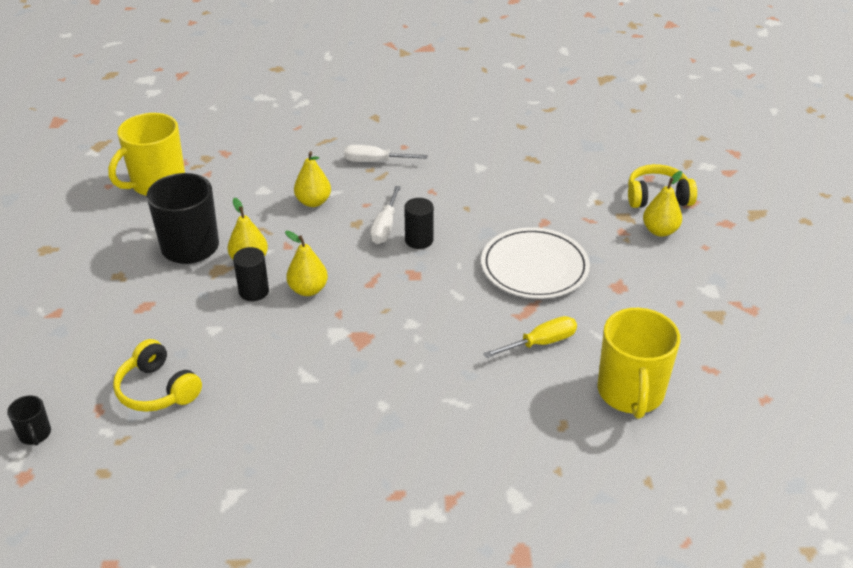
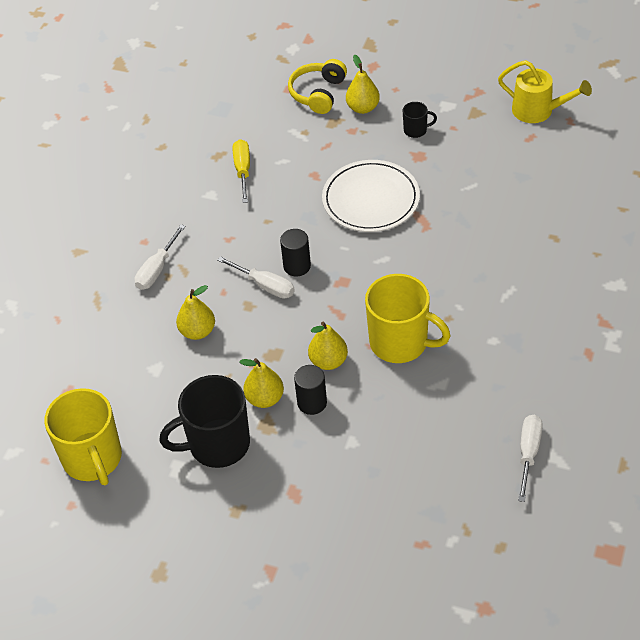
camera: 65 degrees left, 10 degrees up
black mug [7,395,51,446] -> black mug moved to [403,102,437,138]
yellow headphones [113,339,202,412] -> none
yellow screwdriver [483,316,577,358] -> yellow screwdriver moved to [233,139,250,203]
yellow mug [597,308,680,419] -> yellow mug moved to [365,274,451,363]
none -> yellow watering can [498,60,592,123]
none -> white screwdriver [518,415,543,502]

